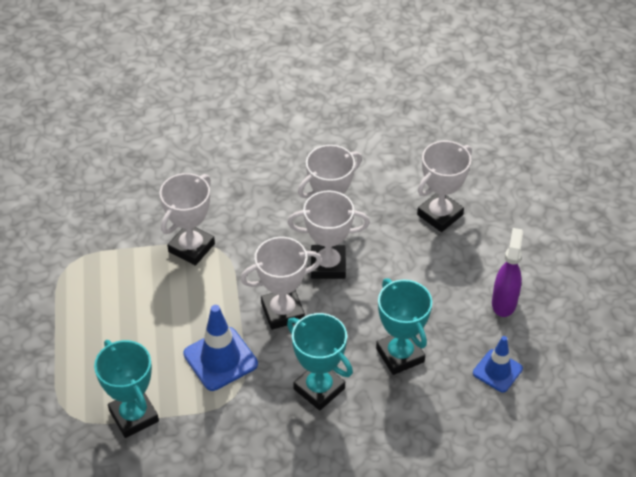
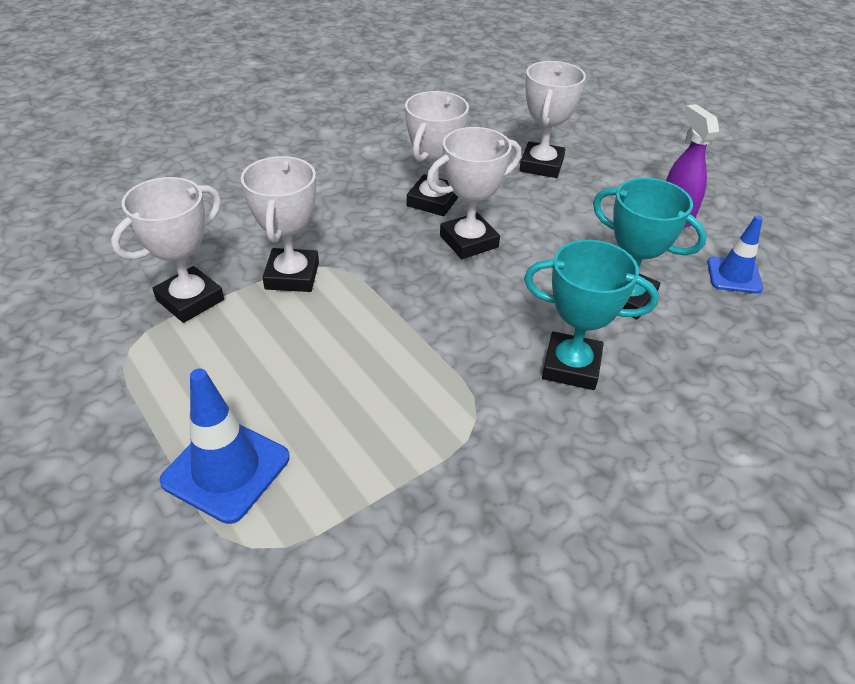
camera: 30 degrees left, 5 degrees down
turquoise trophy [94,340,159,438] -> none
blue traffic cone [183,305,258,391] -> blue traffic cone moved to [159,368,290,524]
white trophy [240,237,322,330] -> white trophy moved to [111,177,224,323]

